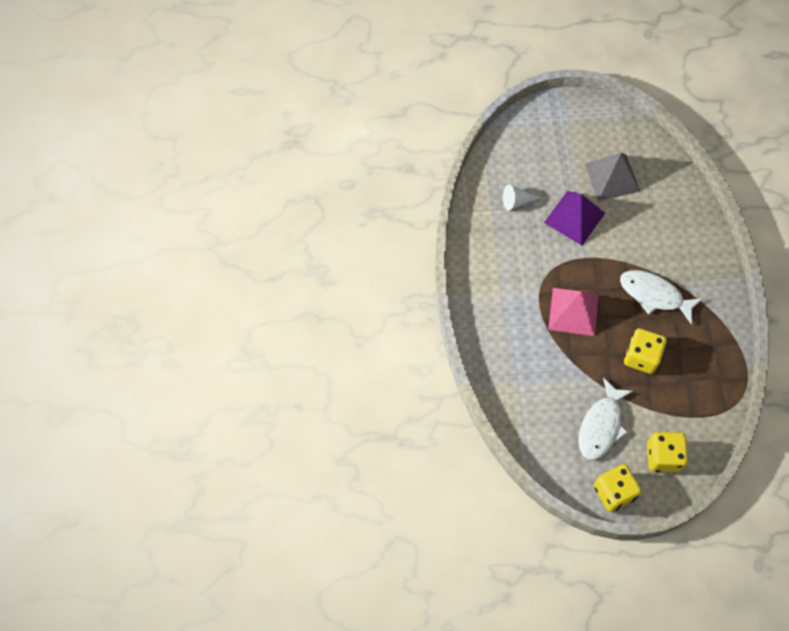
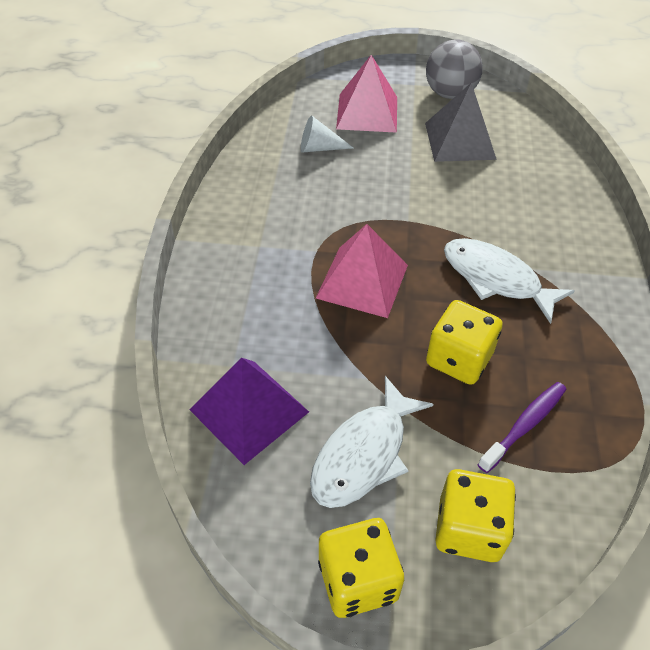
camera: 10 degrees right, 15 degrees down
purple pyramid [544,191,605,246] -> purple pyramid moved to [189,358,309,465]
none -> pink pyramid [336,55,397,133]
none -> grey ball [426,39,483,99]
none -> purple toothbrush [477,382,566,473]

